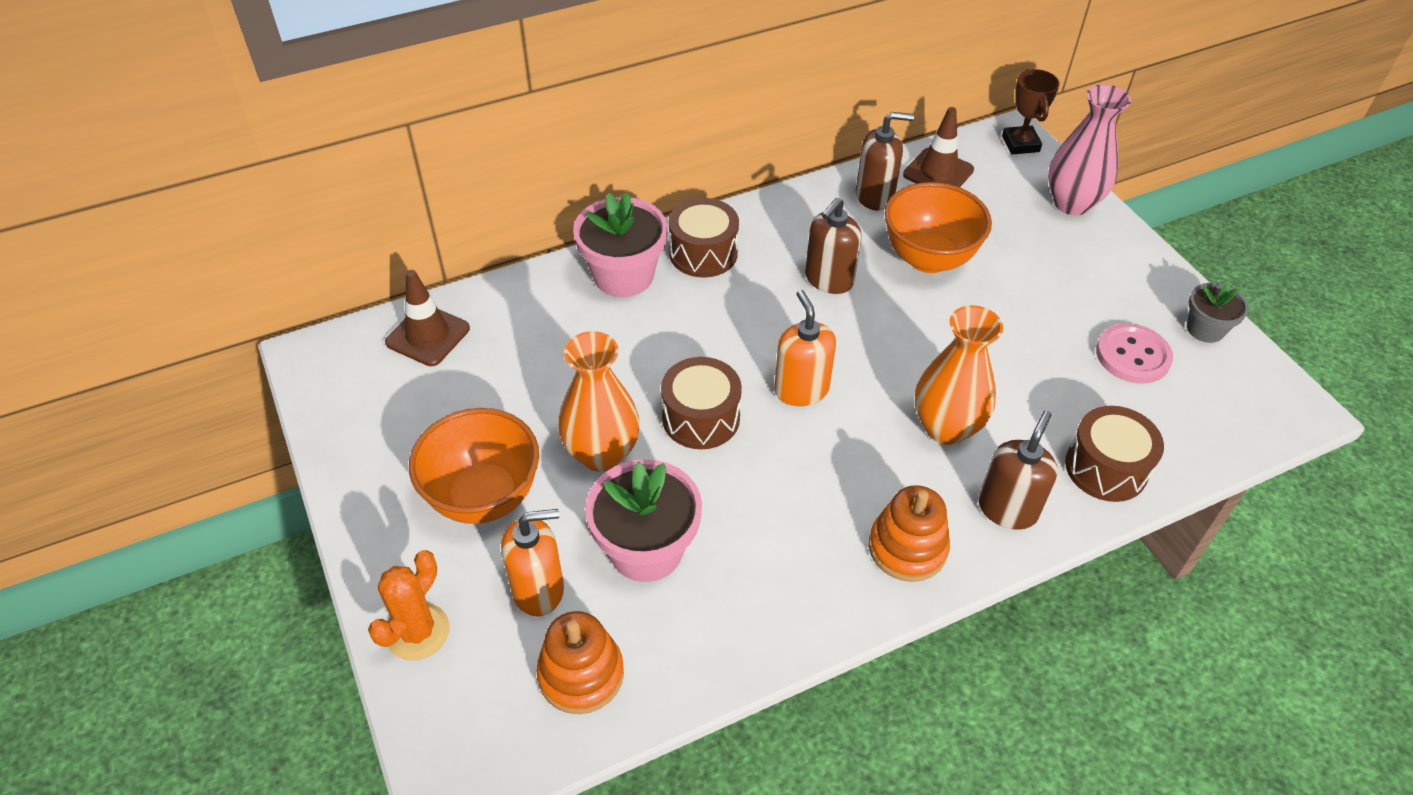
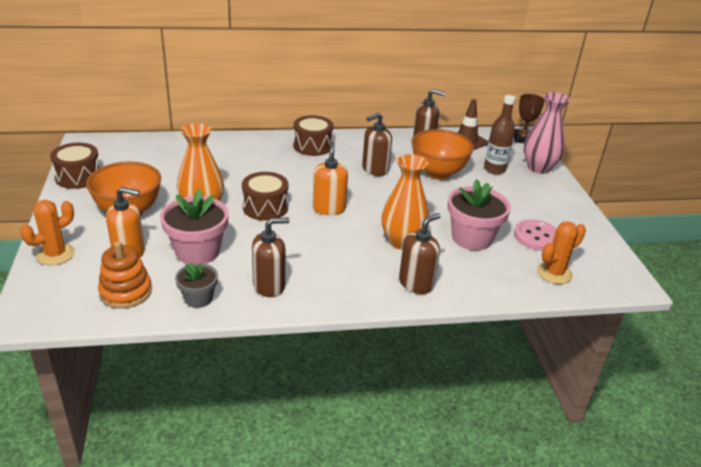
camera: 15 degrees right, 15 degrees down
brown traffic cone [385,270,470,366] -> none
pink flower pot [573,192,667,297] -> pink flower pot moved to [447,179,511,250]
orange stacking toy [869,485,950,582] -> none
brown drum [1065,406,1164,502] -> brown drum moved to [50,143,101,189]
grey flower pot [1187,283,1249,343] -> grey flower pot moved to [175,262,218,308]
none -> brown soap dispenser [252,218,289,297]
none -> brown bottle [484,95,516,174]
none -> orange cactus [537,221,586,284]

